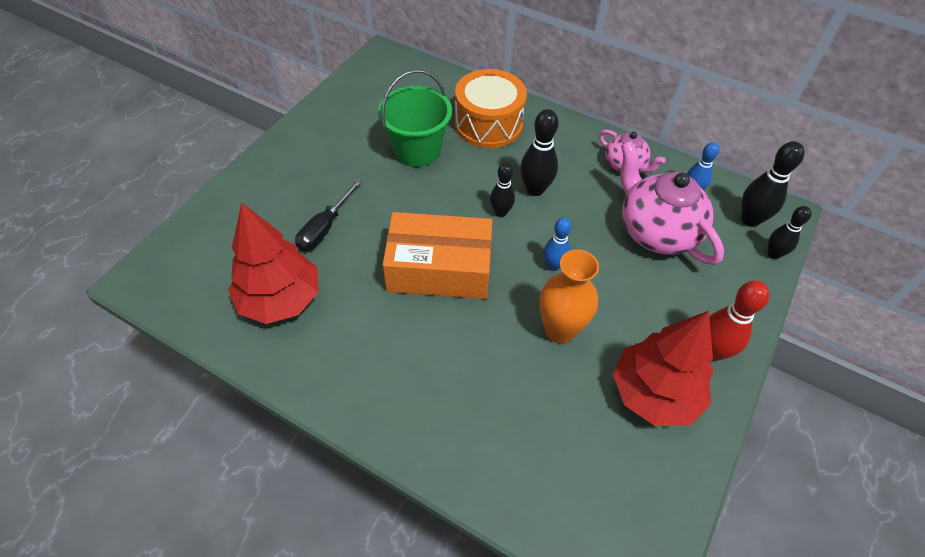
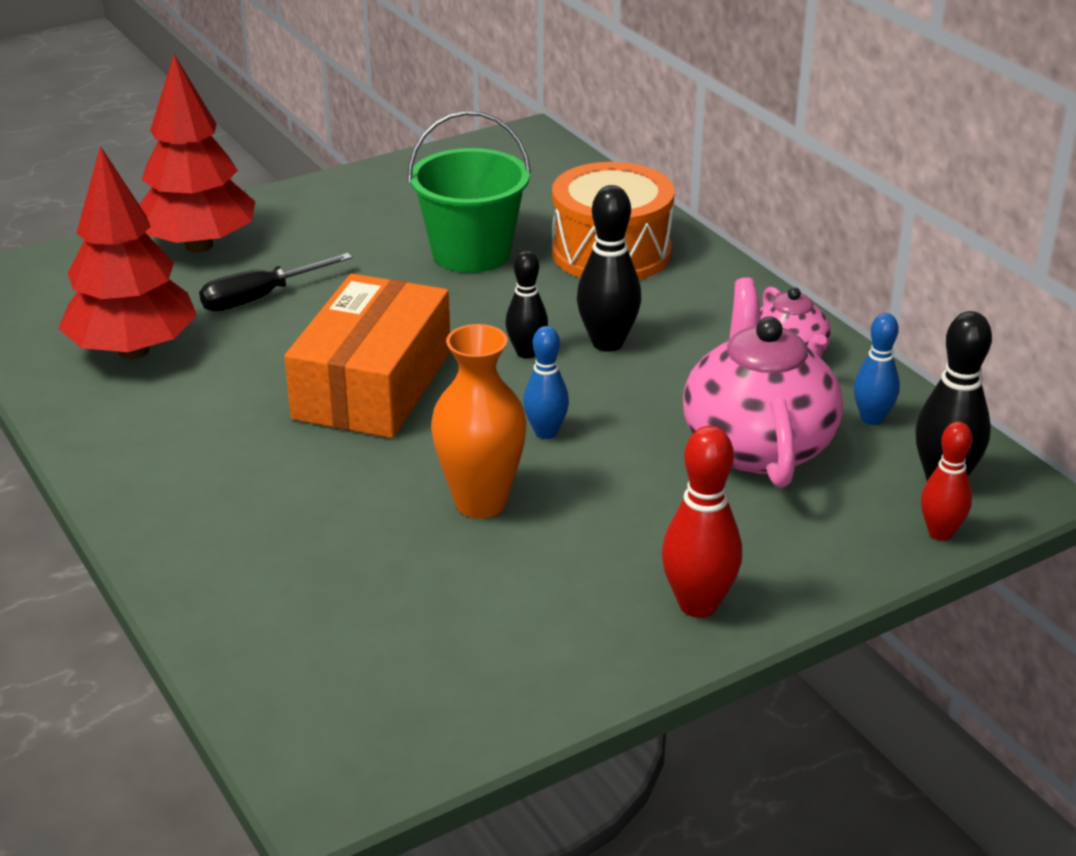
camera: 30 degrees right, 20 degrees down
orange box [382,212,493,299] -> orange box turned 75 degrees clockwise [284,274,451,438]
red tree [613,311,713,426] -> red tree moved to [139,54,256,253]
black bowling pin [768,206,811,259] -> red bowling pin [921,422,972,541]

